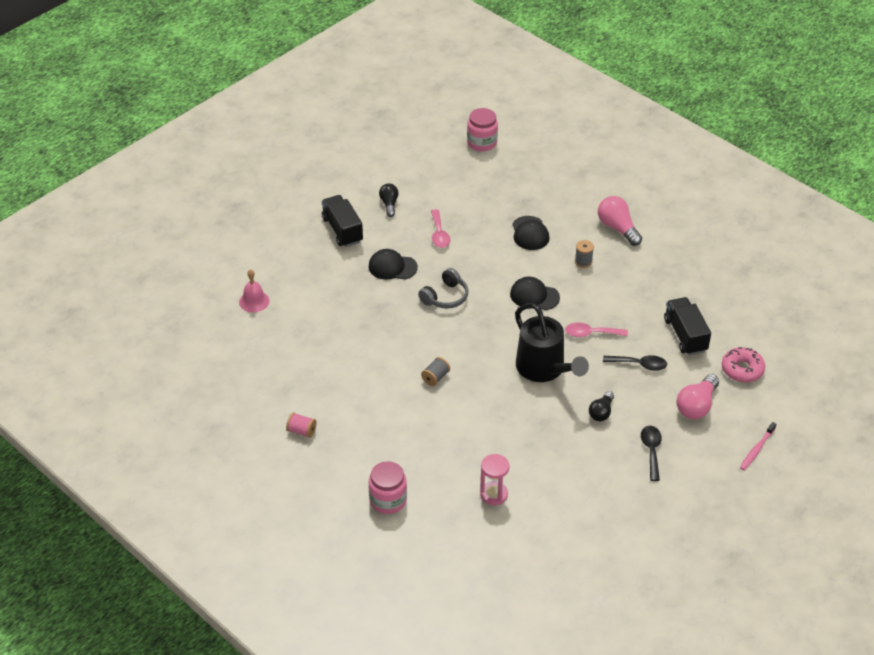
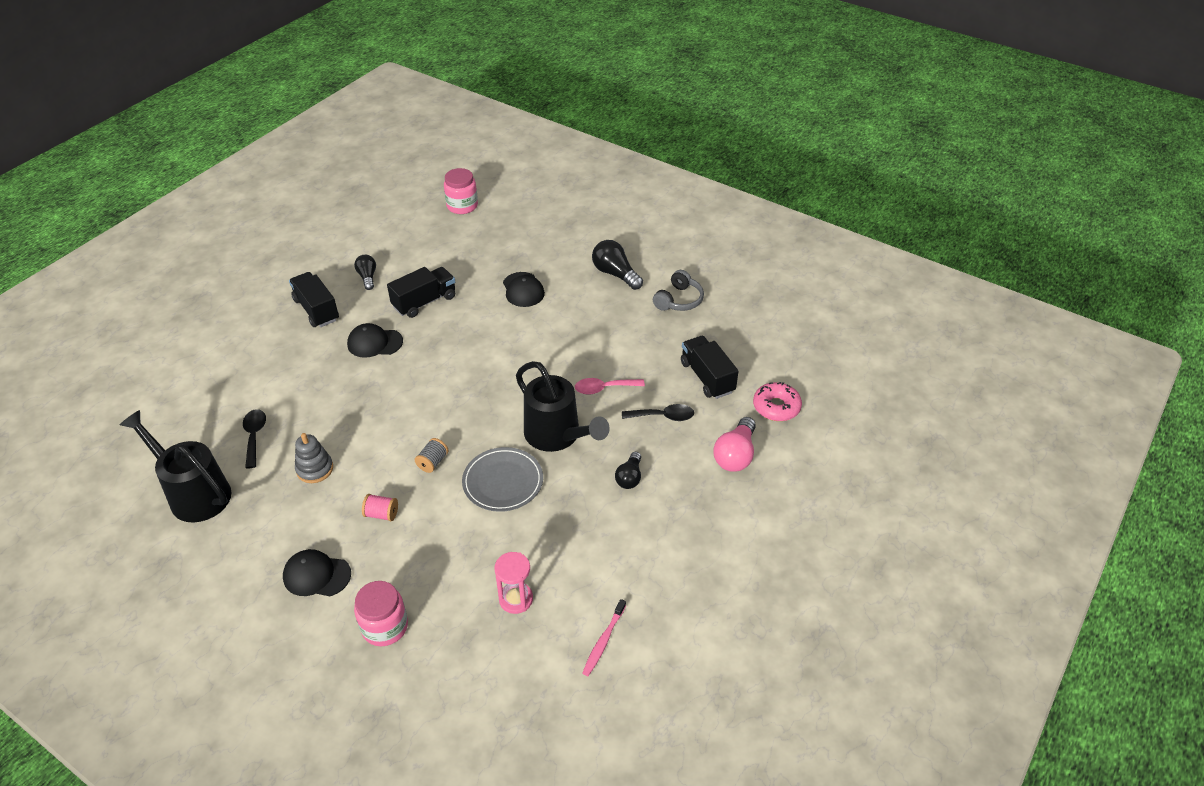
camera: 10 degrees left, 0 degrees up
pink bell [239,269,269,312] -> none
pink spool [286,413,317,438] -> pink spool moved to [362,494,398,521]
grey headphones [418,268,469,309] -> grey headphones moved to [653,270,704,311]
pink spoon [431,209,450,248] -> black truck [387,267,455,318]
black cap [510,276,560,310] -> black cap moved to [283,549,351,596]
grey spool [575,240,594,268] -> none
pink light bulb [598,196,642,246] -> black light bulb [592,240,643,290]
black spoon [641,426,662,481] -> black spoon moved to [243,409,266,468]
pink toothbrush [740,422,776,470] -> pink toothbrush moved to [582,599,626,676]
none -> black watering can [120,410,232,523]
none -> grey stacking toy [295,433,333,483]
none -> grey plate [462,447,543,512]

